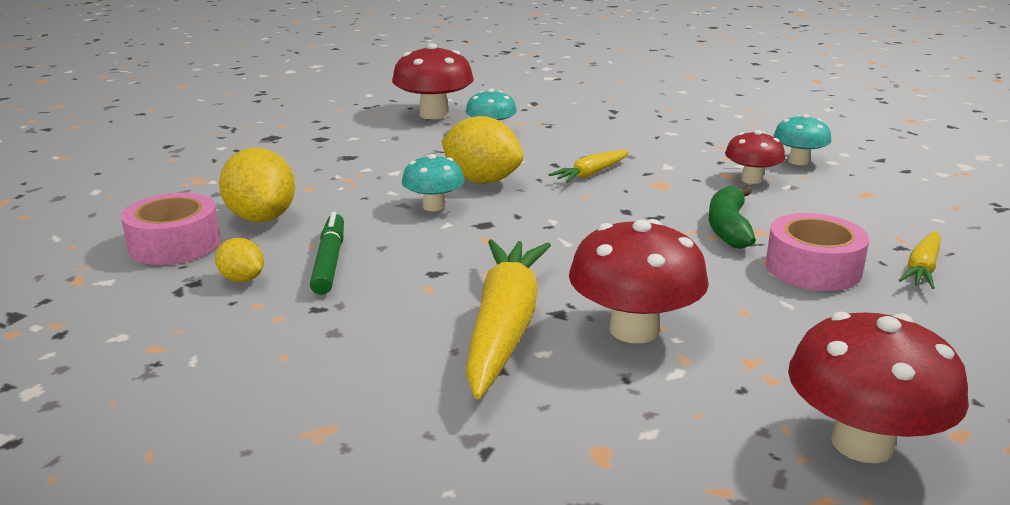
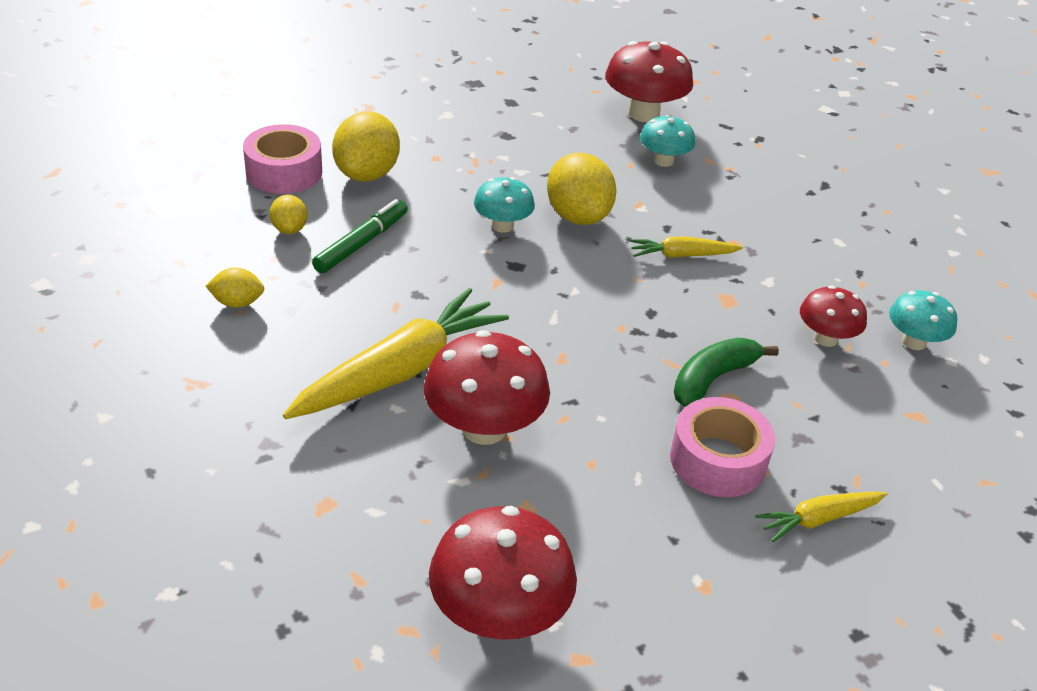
camera: 35 degrees right, 15 degrees up
none -> yellow lemon [206,268,264,308]

